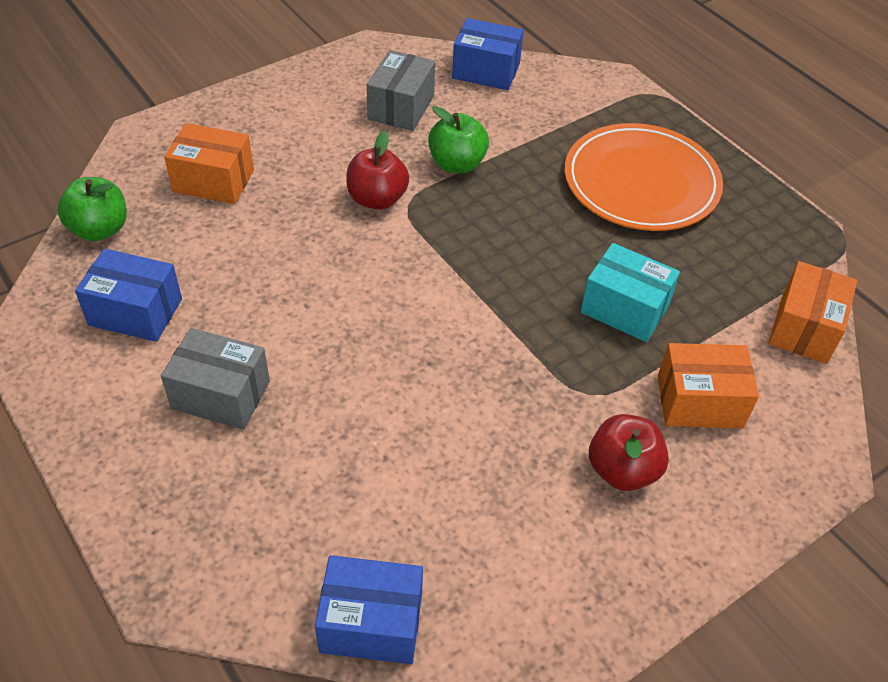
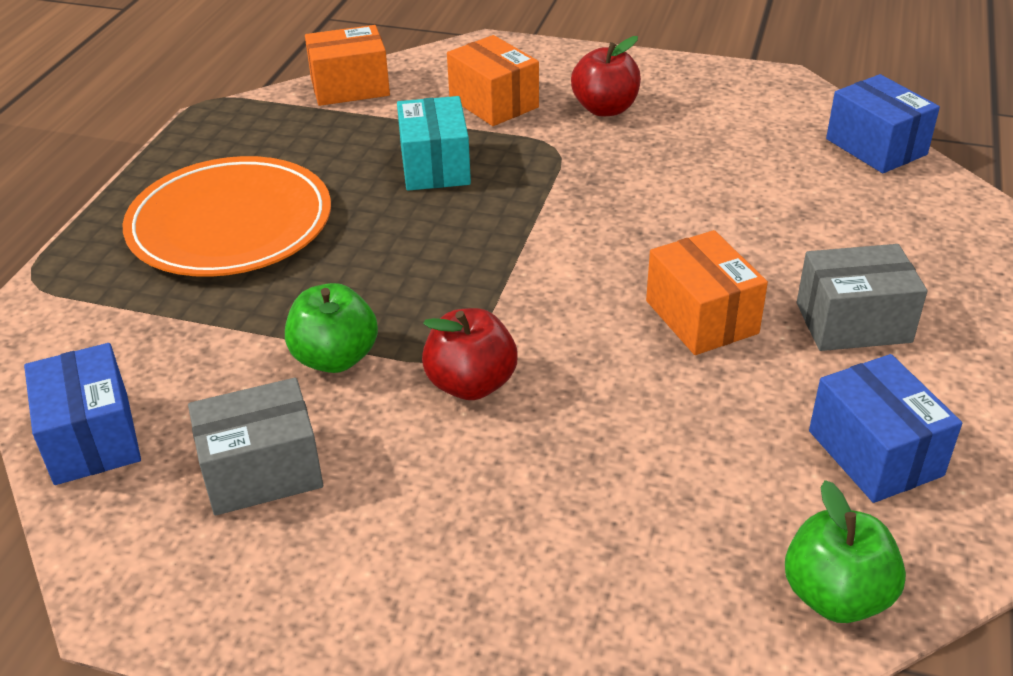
camera: 125 degrees left, 10 degrees down
grey box [161,328,270,430] -> grey box turned 75 degrees counterclockwise [797,244,927,351]
orange box [164,123,254,204] -> orange box moved to [646,230,768,355]

